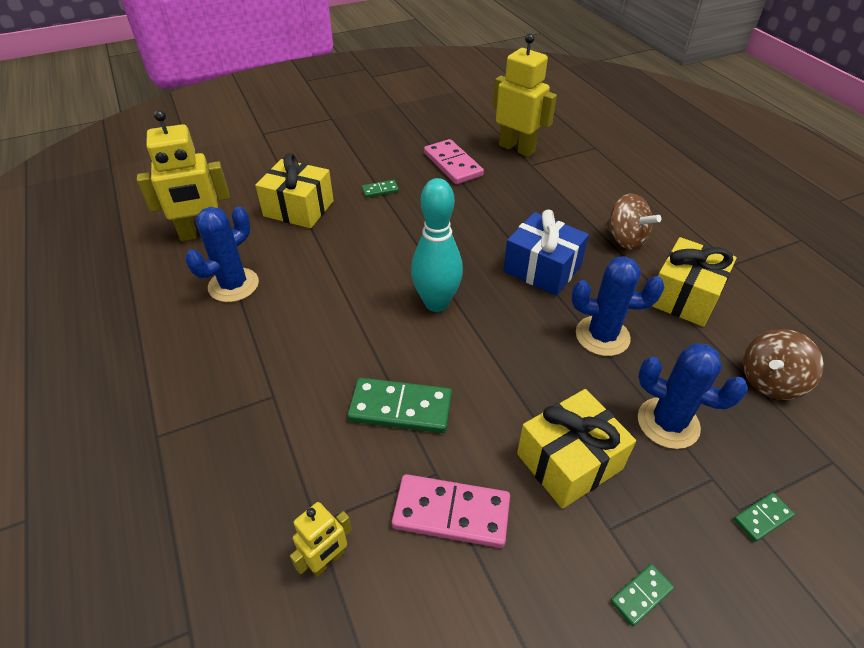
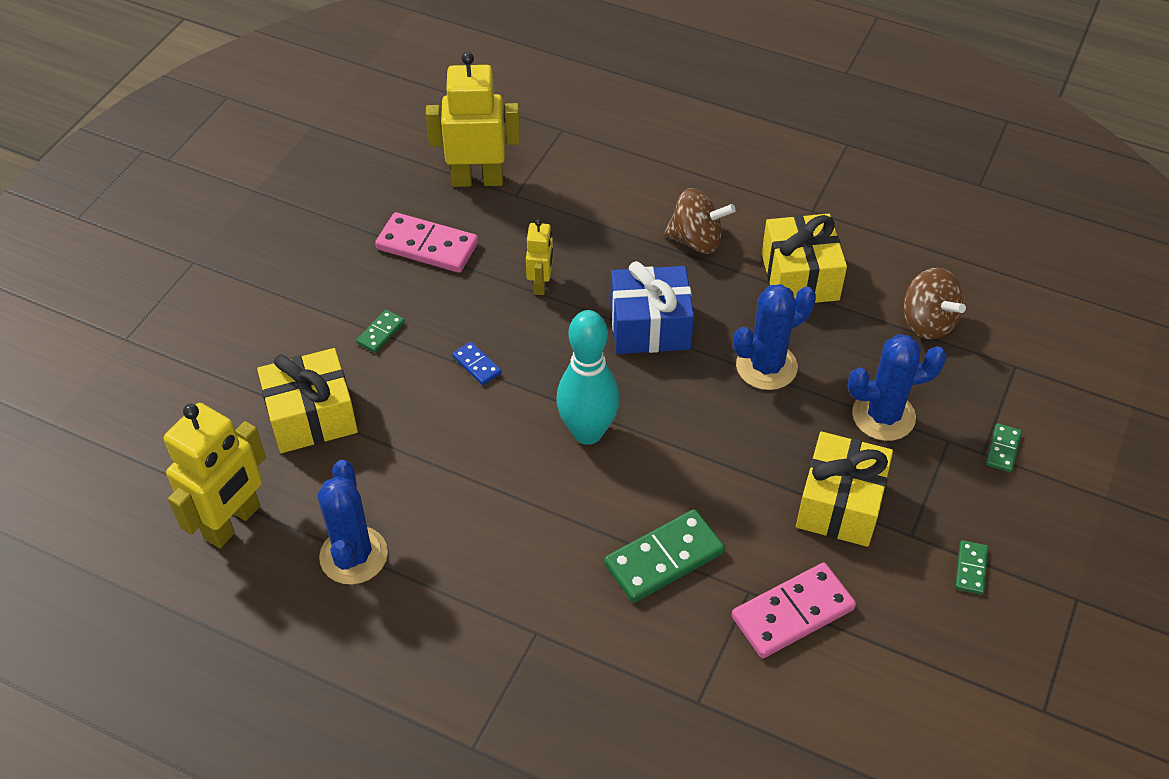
camera: 40 degrees left, 5 degrees up
yellow robot [290,502,352,577] -> yellow robot moved to [526,219,553,295]
brown spinning top [743,329,824,400] -> brown spinning top turned 45 degrees counterclockwise [904,268,966,340]
none -> blue domino [452,342,501,385]

